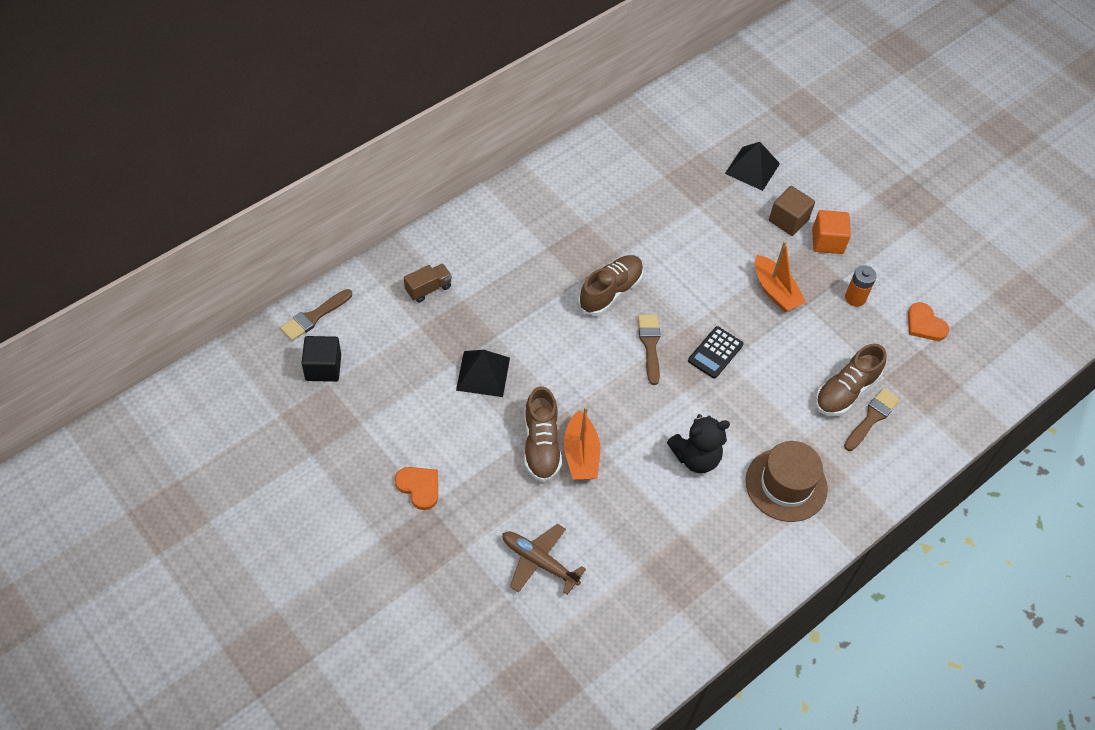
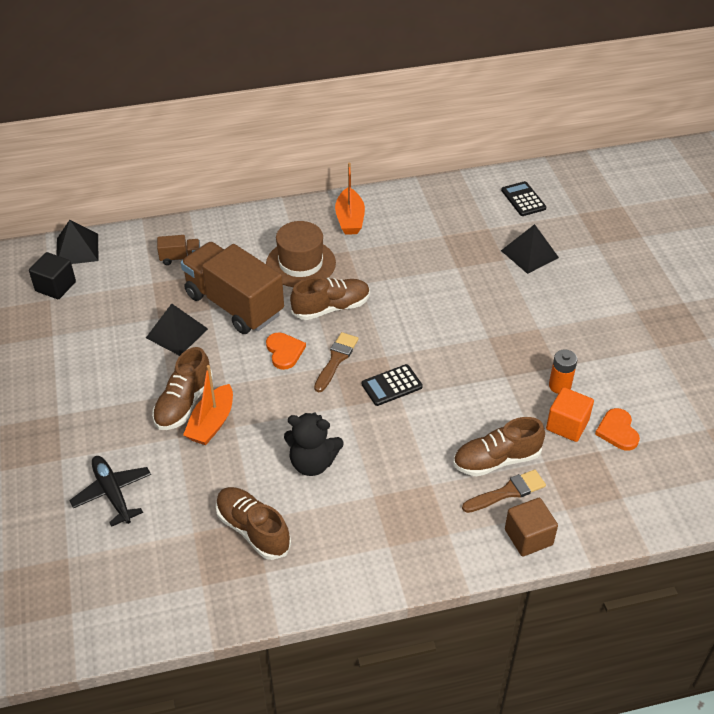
camera: 30 degrees right, 10 degrees down
brown brush [280,289,352,341] -> black pyramid [57,220,98,264]
orange heart [395,467,438,510] -> orange heart moved to [266,332,306,370]
brown plane [502,524,586,595] -> black plane [69,456,151,527]
brown hat [746,441,828,522] -> brown hat moved to [266,221,336,287]
orange boat [755,241,806,312] -> orange boat moved to [335,163,365,235]
brown cube [769,186,815,236] -> brown cube moved to [505,498,558,556]
orange cube [812,210,851,254] -> orange cube moved to [546,387,594,442]
none -> brown truck [181,242,284,334]
none -> brown shoe [216,487,291,560]
none -> black calculator [501,181,546,216]

